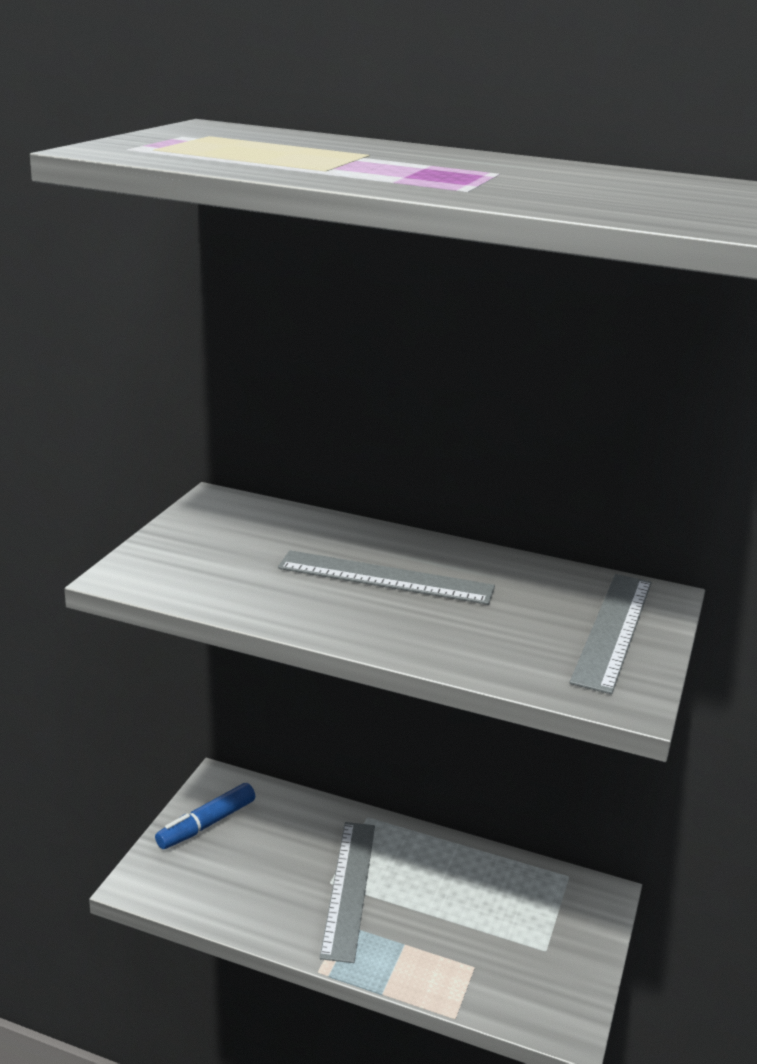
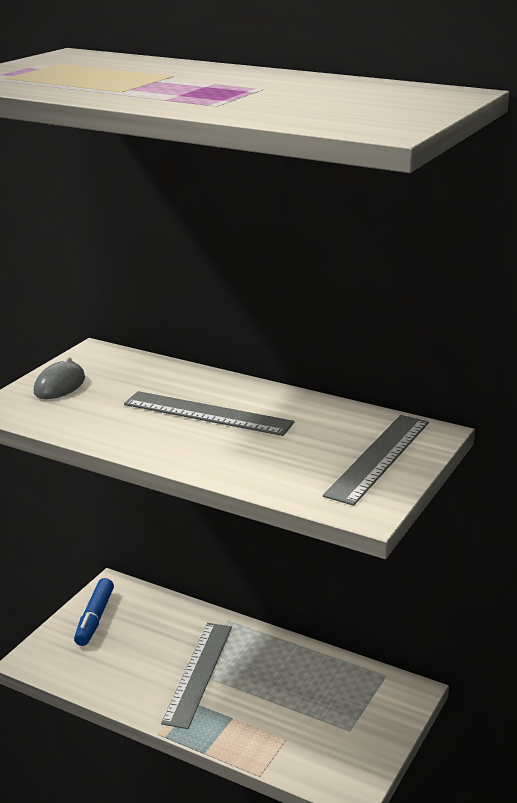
camera: 10 degrees right, 0 degrees up
blue marker [155,783,255,849] -> blue marker turned 45 degrees counterclockwise [74,578,114,646]
none -> grey mouse [33,357,85,399]

